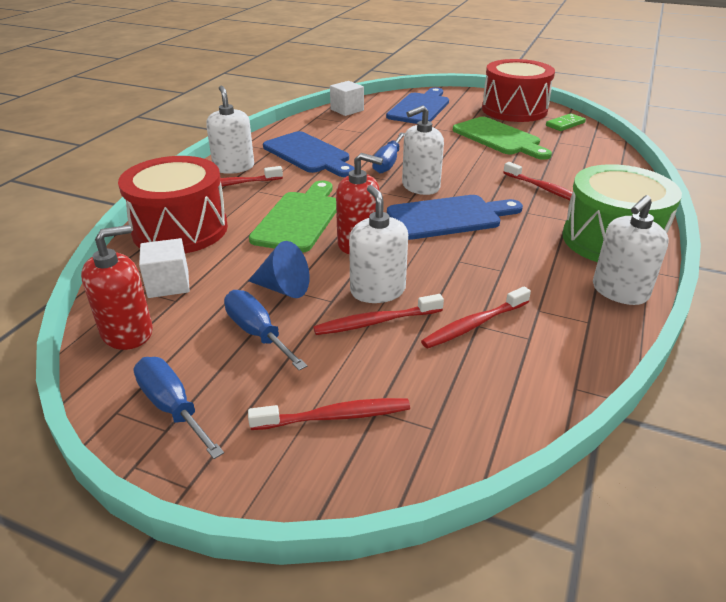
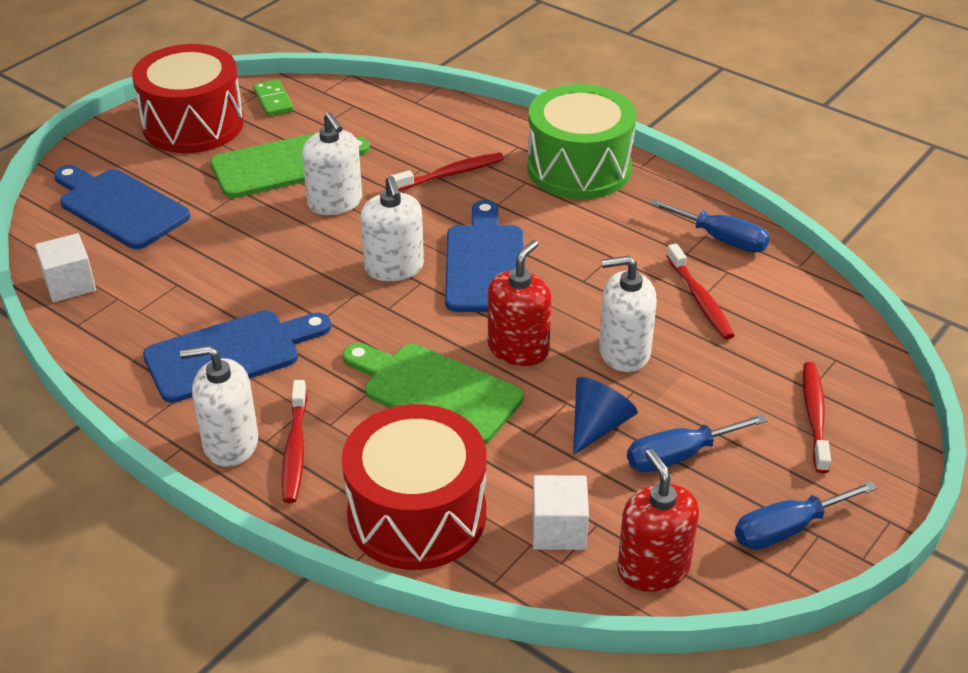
camera: 75 degrees left, 5 degrees up
red toothbrush [313,294,444,335] -> none
blue screwdriver [372,132,405,174] -> blue screwdriver moved to [649,199,770,253]
white soap dispenser [593,195,669,305] -> white soap dispenser moved to [302,112,362,215]

